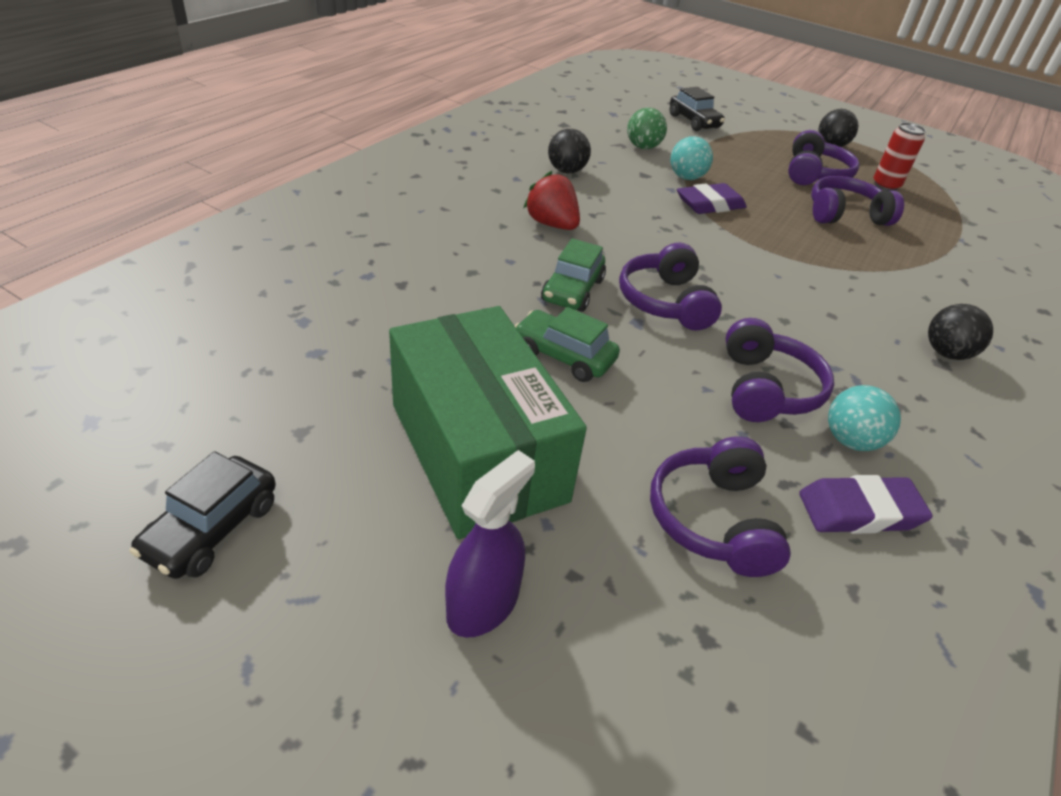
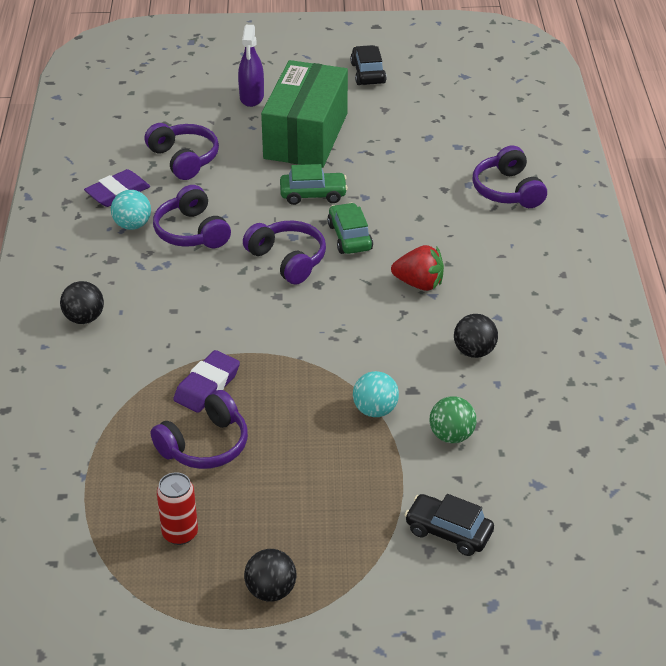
camera: 150 degrees right, 0 degrees up
green box [389,306,587,539] -> green box turned 75 degrees clockwise [261,60,348,168]
purple eraser [677,183,747,214] -> purple eraser moved to [173,350,240,413]
purple headphones [788,130,860,185] -> purple headphones moved to [472,145,547,208]

